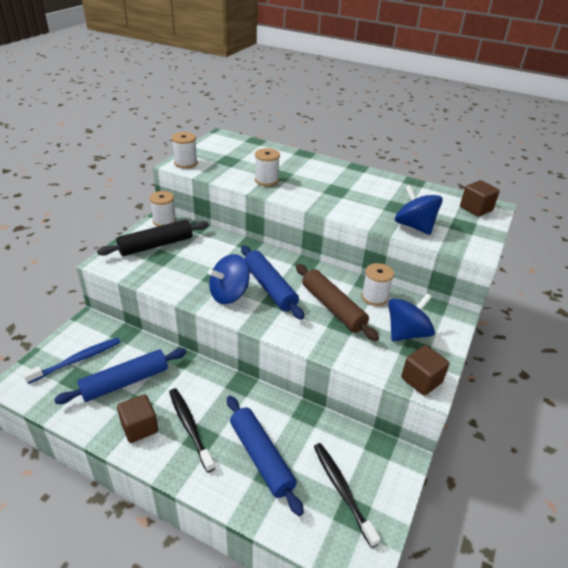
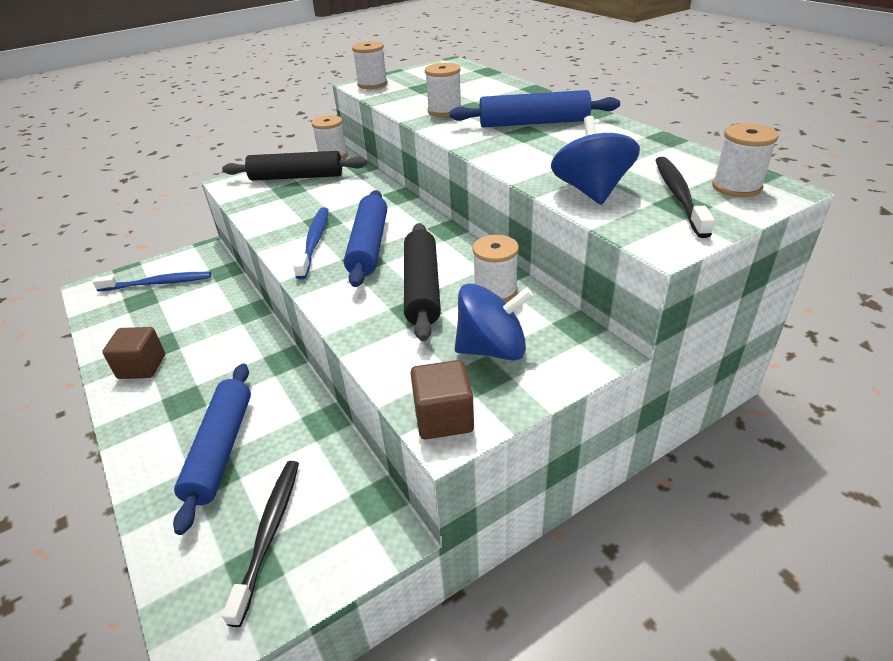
camera: 35 degrees right, 0 degrees up
blue rolling pin [54,348,187,404] -> blue rolling pin moved to [450,90,620,128]
black toothbrush [169,388,215,473] -> black toothbrush moved to [655,157,715,238]
blue spinning top [208,254,250,304] -> blue toothbrush [293,207,329,279]
brown rolling pin [296,264,379,341] -> black rolling pin [404,223,441,341]
brown cube [460,180,500,217] -> white spool [712,123,779,197]

